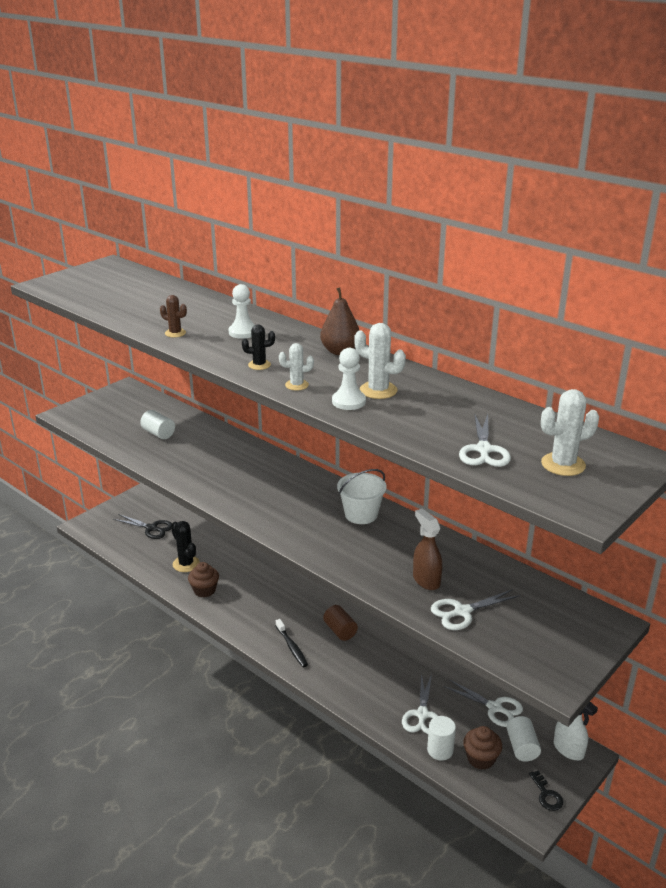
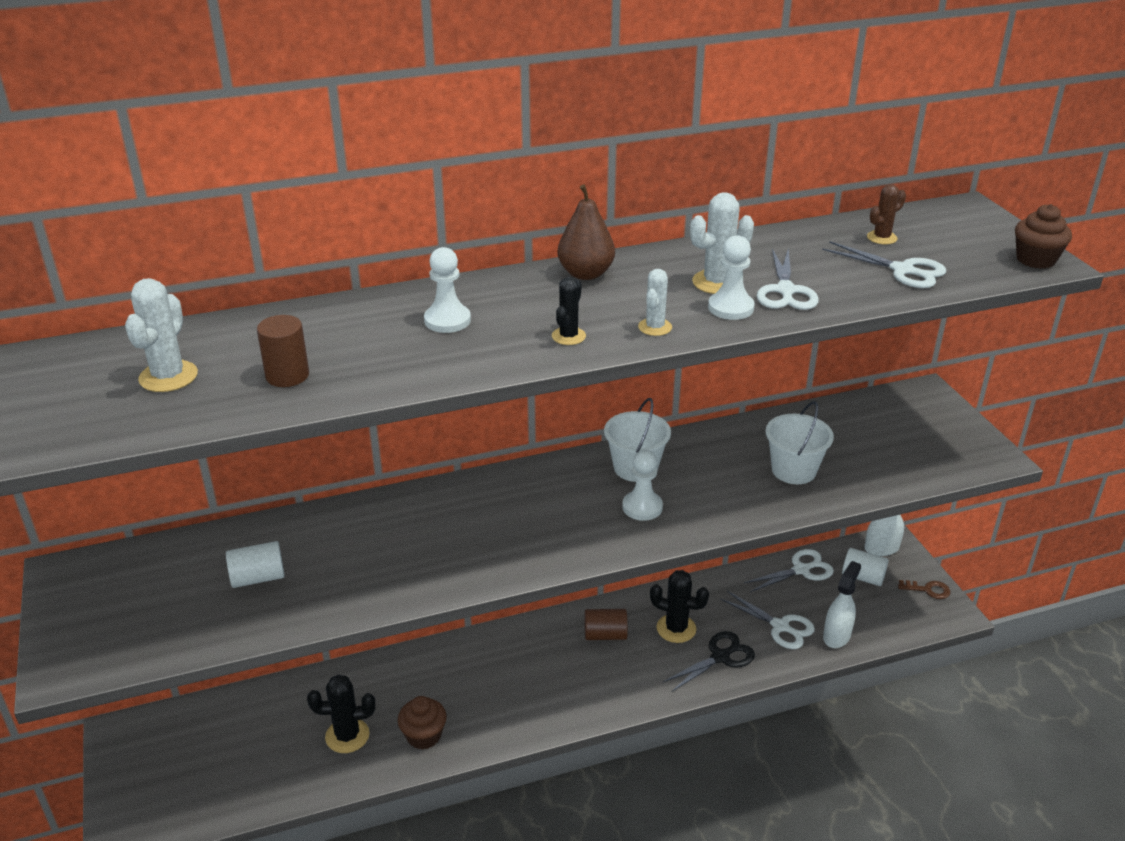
camera: 60 degrees left, 5 degrees up
black scissors [113,514,172,539] -> black scissors moved to [663,631,755,692]
brown cactus [160,295,187,338] -> brown cactus moved to [867,184,906,244]
black toothbrush [276,619,308,667] -> none
brown spray bottle [413,508,442,590] -> white bucket [766,401,834,484]
white cylinder [427,716,456,760] -> white spray bottle [823,561,861,648]
white scissors [431,589,520,630] -> white scissors moved to [757,248,819,310]
brown cupcake [463,726,502,770] -> brown cupcake moved to [1015,204,1072,269]
black key [529,771,564,811] -> brown key [898,580,950,599]
white cactus [541,389,599,476] -> white cactus moved to [125,278,198,392]
none -> brown cylinder [257,315,309,387]
none -> white pawn [622,450,663,521]
none -> black cactus [650,570,709,643]

